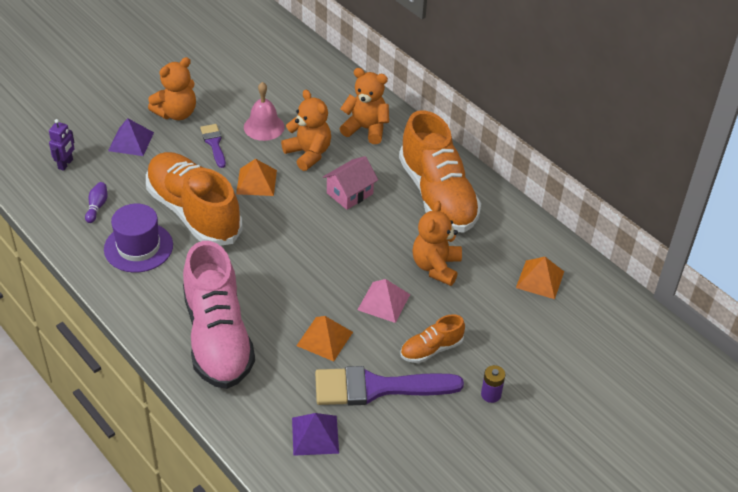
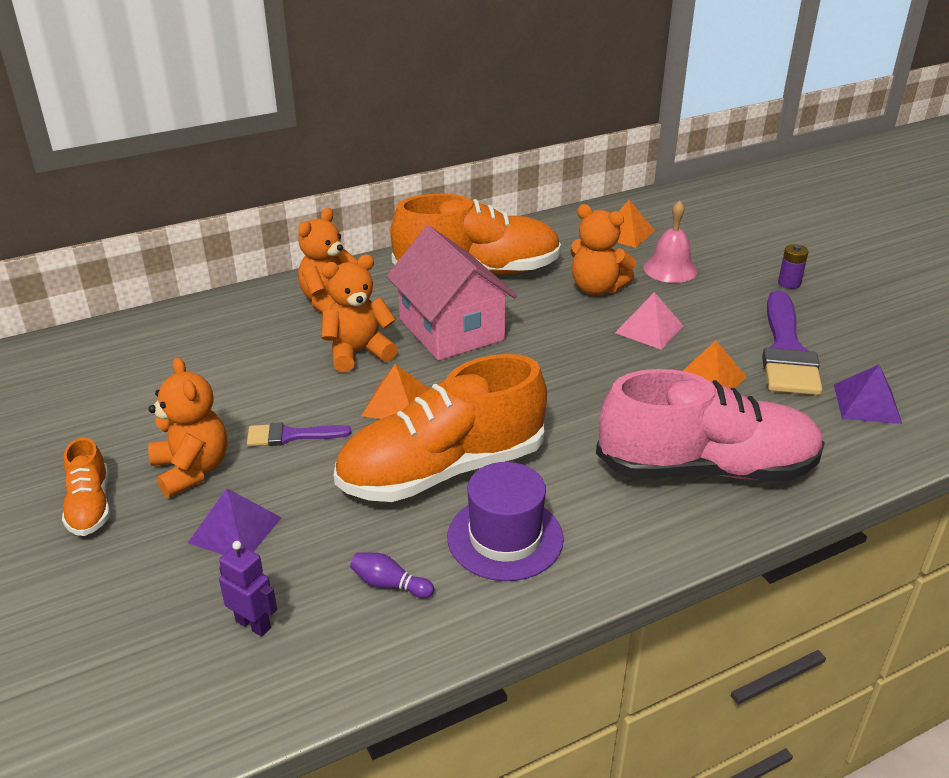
camera: 75 degrees left, 10 degrees down
pink bell [244,82,285,141] -> pink bell moved to [644,200,697,283]
pink house [323,156,378,210] -> pink house [386,226,517,361], size x1.77
orange shoe [400,314,465,363] -> orange shoe moved to [62,438,110,536]

